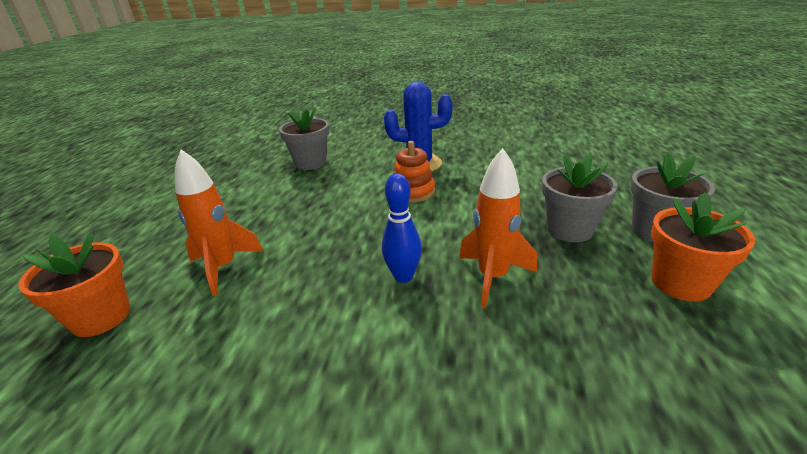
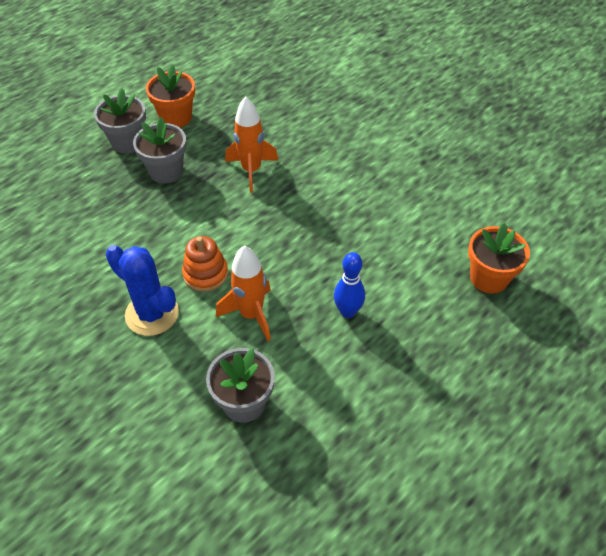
camera: 145 degrees left, 20 degrees up
orange rocket [175,149,264,296] -> orange rocket moved to [216,246,271,341]
blue bowling pin [382,174,422,283] -> blue bowling pin moved to [334,252,365,318]

